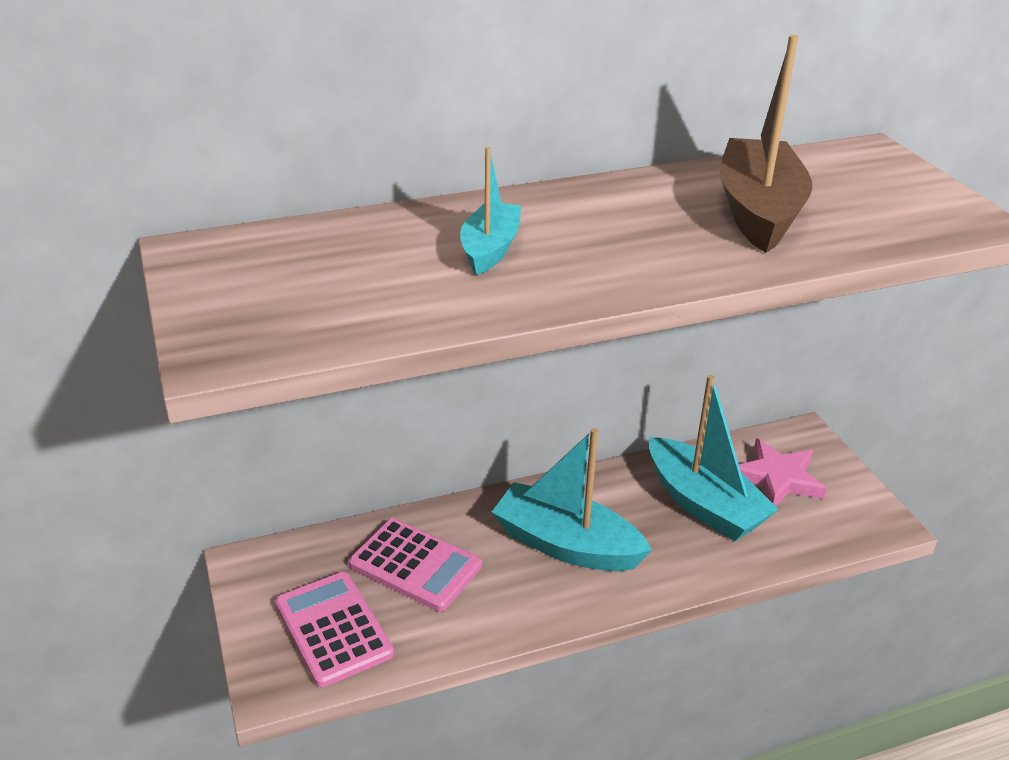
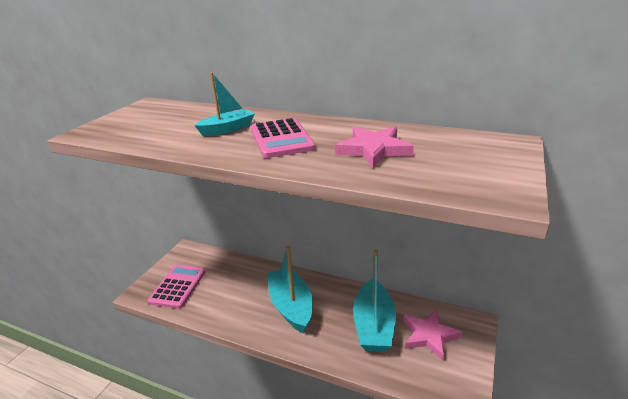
camera: 45 degrees right, 5 degrees down
pink calculator [349,518,482,612] -> pink calculator moved to [251,118,315,158]
brown boat [720,35,812,253] -> pink star [335,127,414,168]

